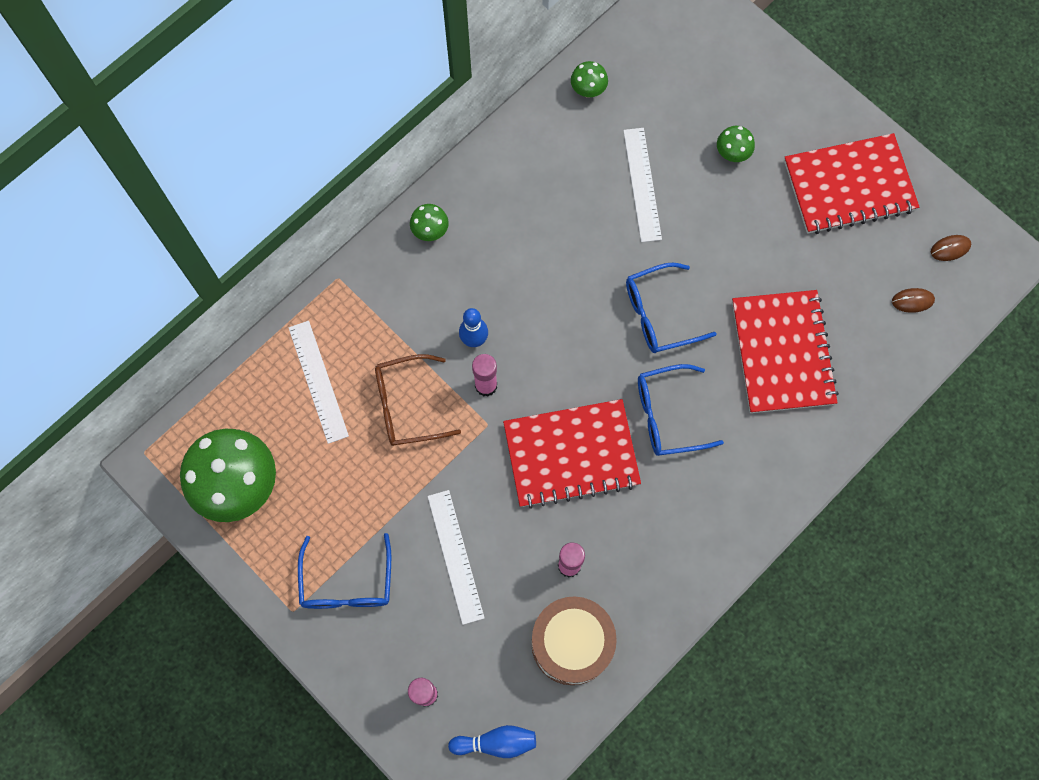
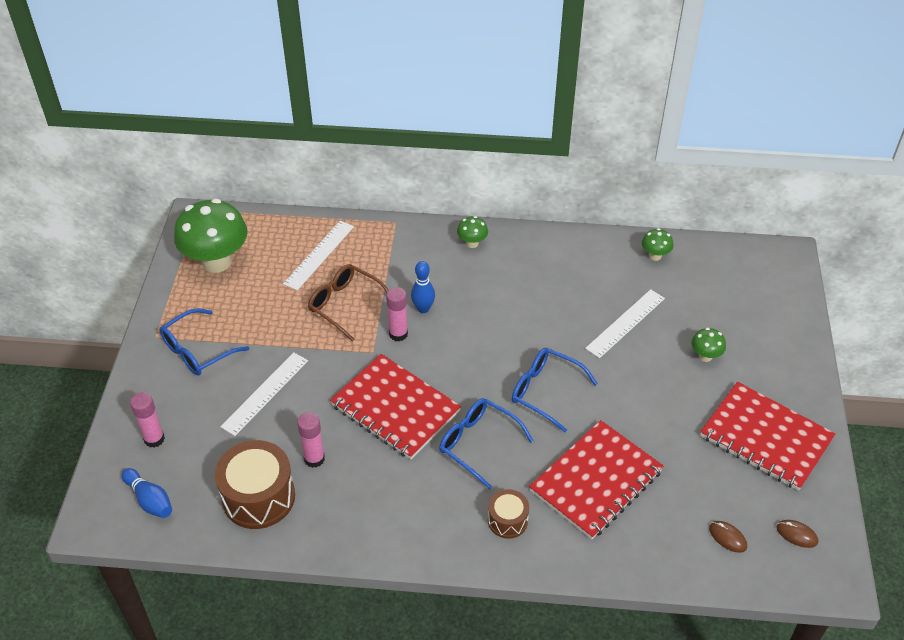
camera: 50 degrees right, 25 degrees down
none -> brown drum [488,489,529,539]

